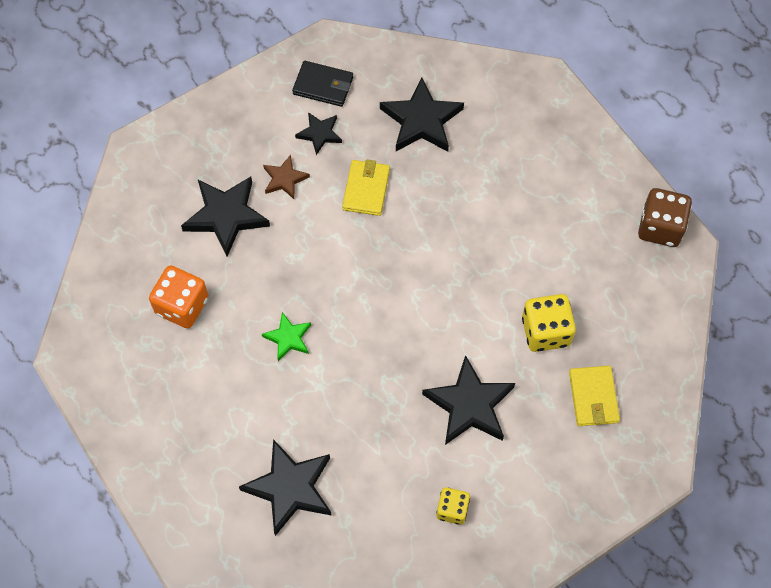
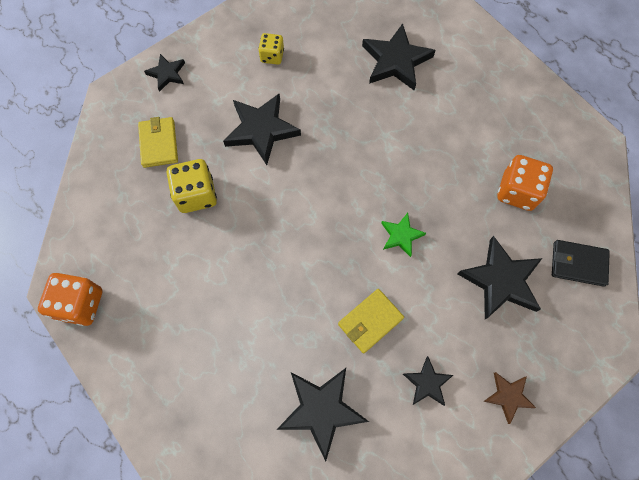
camera: 175 degrees right, 5 degrees up
green star [262,312,311,361] -> green star moved to [381,213,426,257]
brown star [263,155,310,199] -> brown star moved to [483,372,536,424]
black wallet [292,61,353,107] -> black wallet moved to [552,240,610,287]
yellow wallet [342,160,390,216] -> yellow wallet turned 45 degrees clockwise [338,289,404,354]
brown dice [638,188,692,247] -> orange dice [38,273,102,326]
none -> black star [144,54,185,92]

